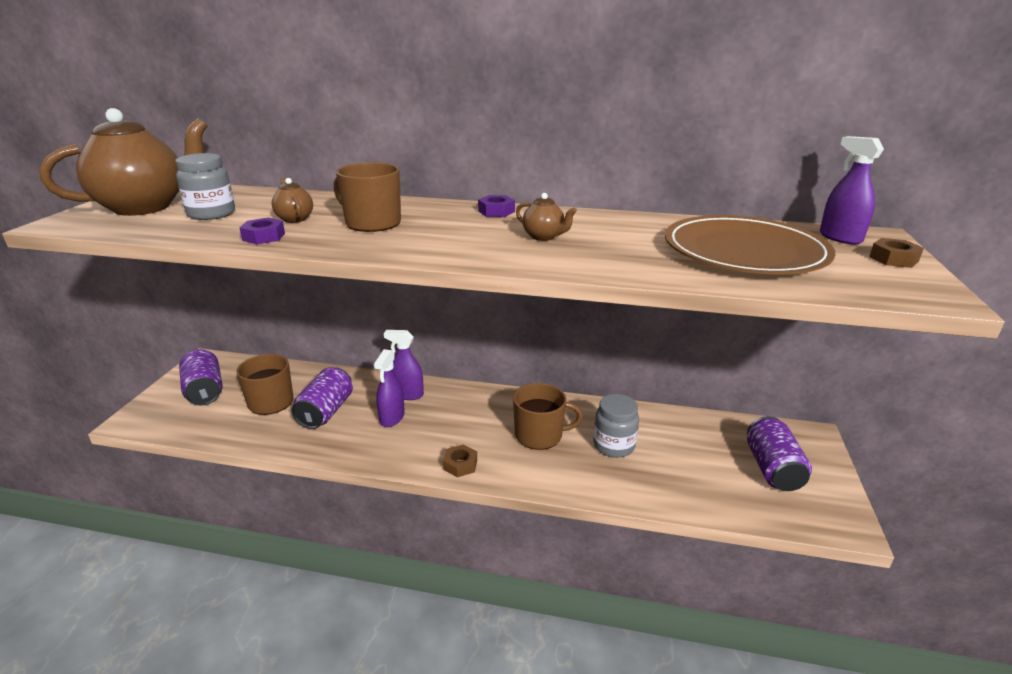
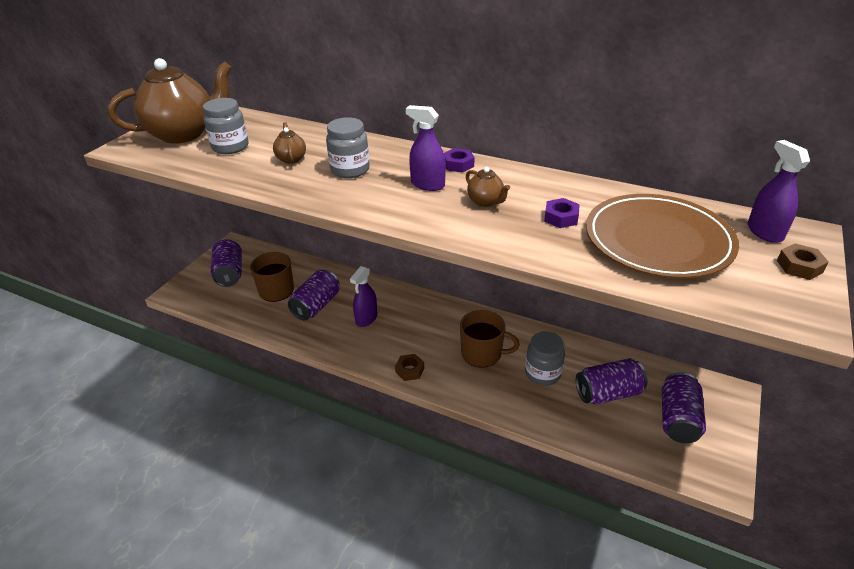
camera: 15 degrees right, 10 degrees up
purple nut [240,218,285,244] -> purple nut moved to [544,198,580,228]
brown mug [334,162,401,232] -> grey jar [326,117,370,178]
purple spray bottle [384,330,424,400] -> purple spray bottle moved to [406,105,446,191]
none -> purple can [576,358,648,404]

